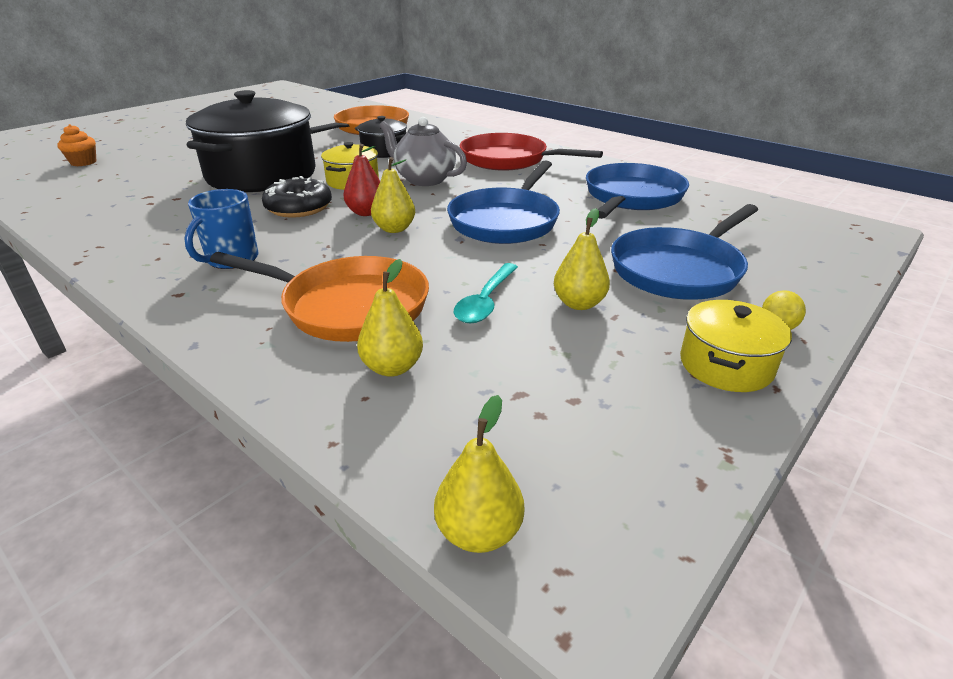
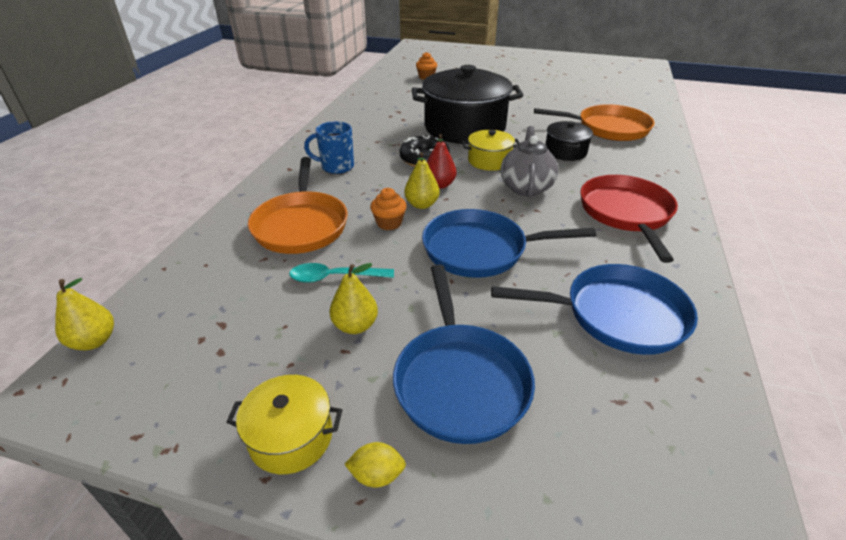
camera: 65 degrees right, 5 degrees up
yellow pear [357,259,423,377] -> none
blue pan [611,204,758,300] -> blue pan turned 120 degrees counterclockwise [393,264,535,444]
none -> orange cupcake [370,188,407,230]

